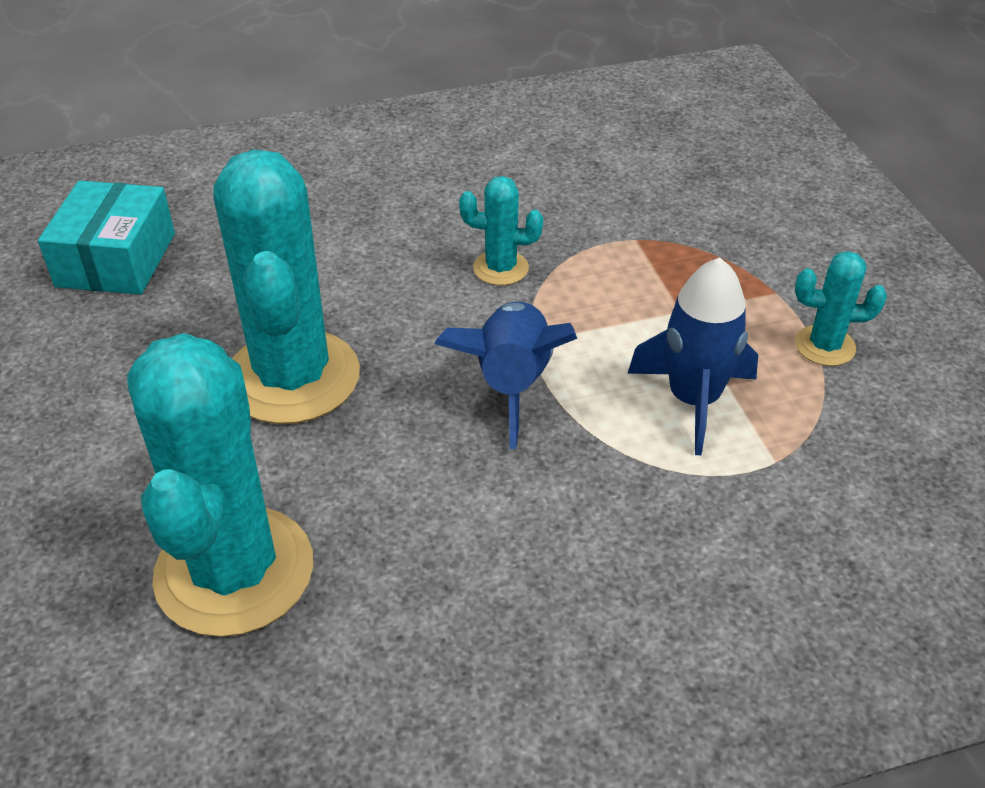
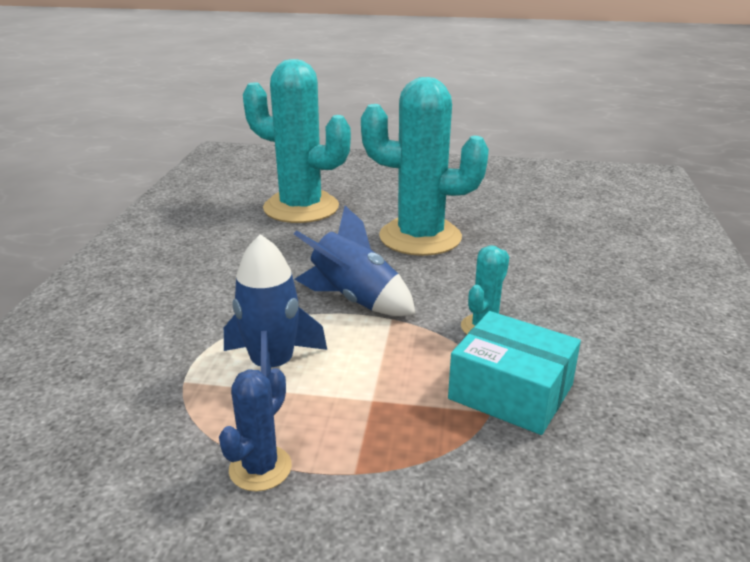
camera: 115 degrees right, 15 degrees down
turquoise box [38,181,175,295] -> turquoise box moved to [448,311,581,435]
turquoise cactus [795,251,887,366] -> blue cactus [219,368,292,492]

